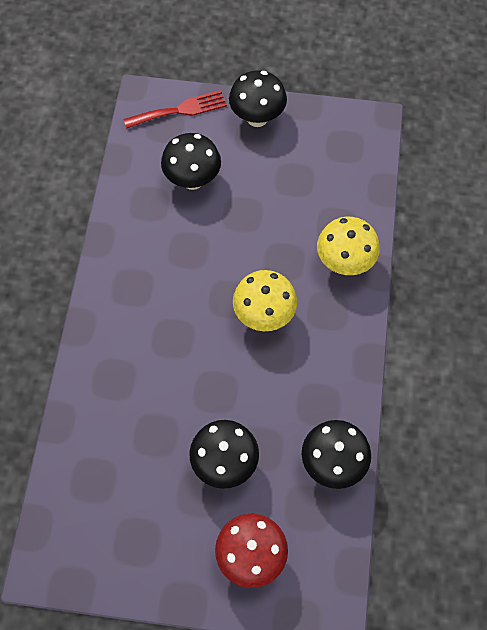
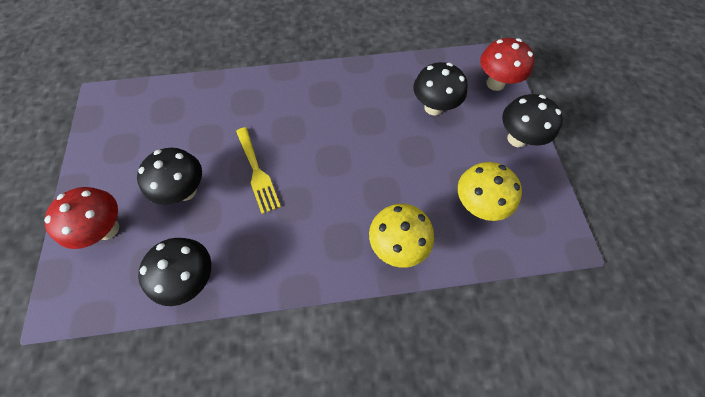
camera: 75 degrees right, 0 degrees up
red fork [123,90,227,129] -> red mushroom [480,38,535,91]
yellow mushroom [233,270,297,331] -> yellow mushroom moved to [458,162,522,221]
none -> yellow fork [236,127,281,214]

